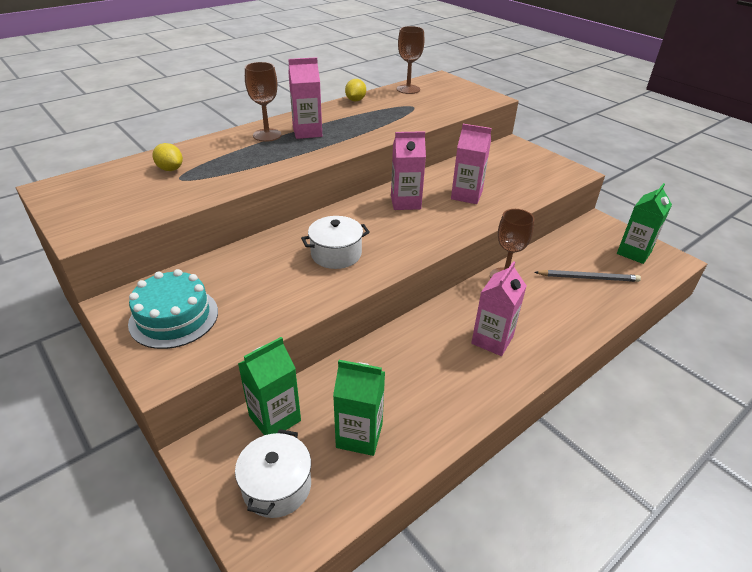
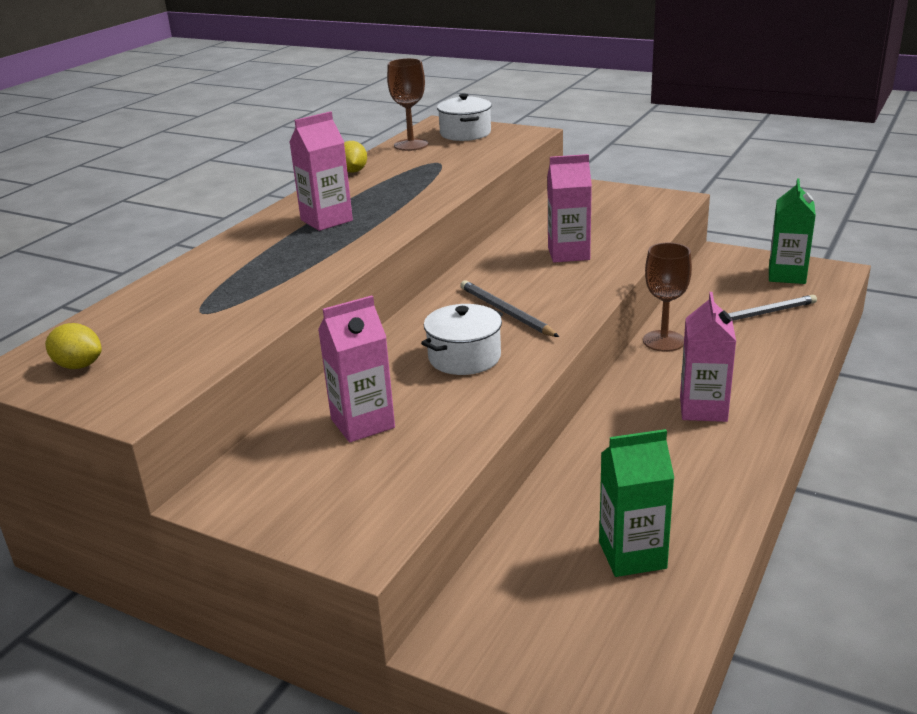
camera: 20 degrees left, 10 degrees down
turquoise cake [128,269,218,349] -> none
yellow lemon [152,143,183,171] -> yellow lemon moved to [45,323,102,369]
white pot [235,429,311,518] -> white pot moved to [437,94,492,141]
green carton [238,337,301,435] -> none
brown goblet [245,62,282,142] -> none
pink carton [391,131,426,210] -> pink carton moved to [318,296,395,442]
none -> grey pencil [460,280,559,337]

